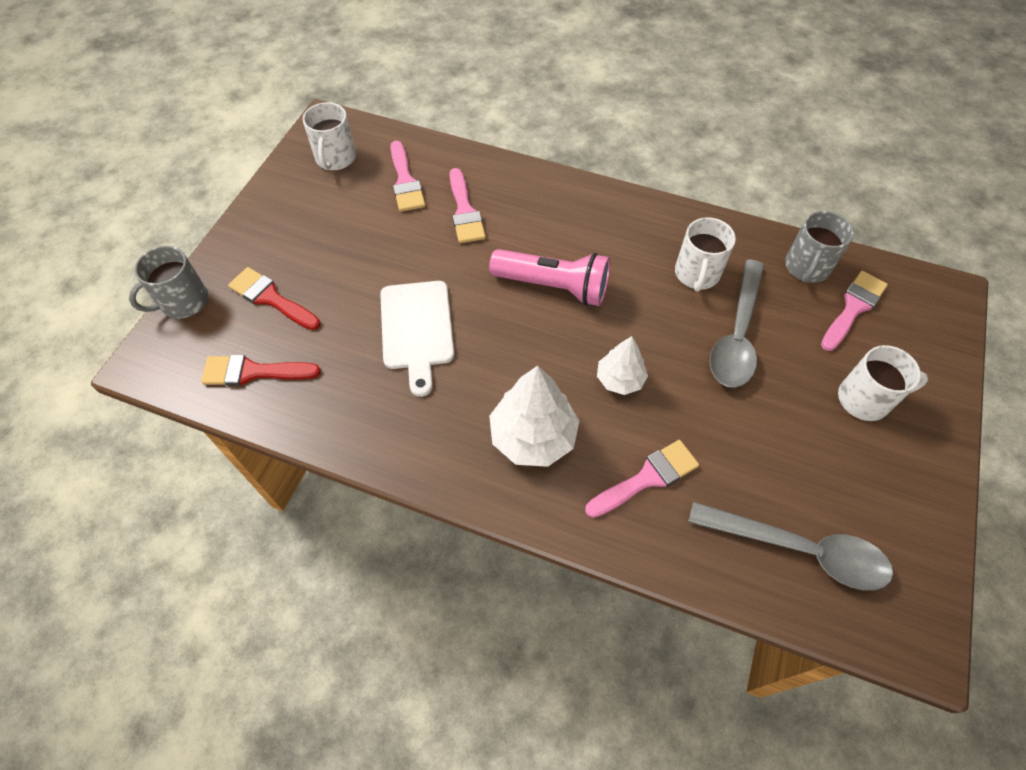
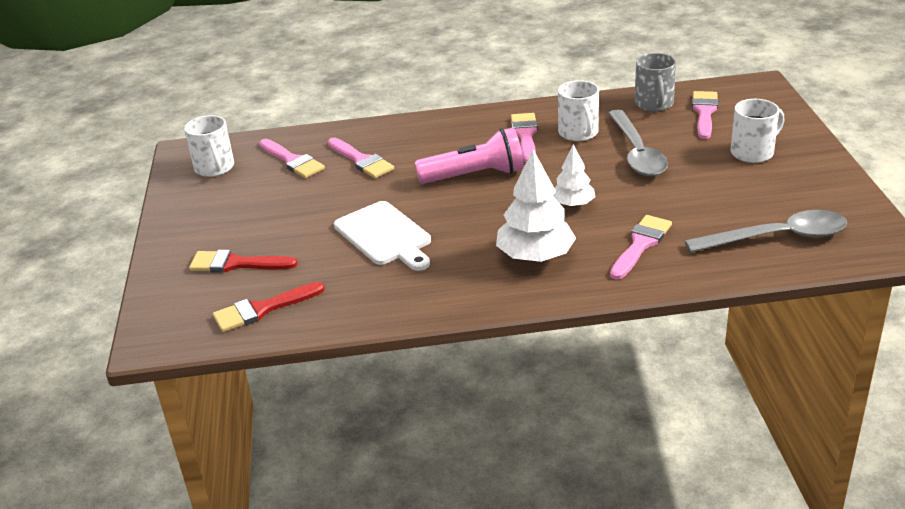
camera: 25 degrees left, 25 degrees down
grey mug [129,246,208,319] -> none
none -> pink brush [511,113,538,162]

